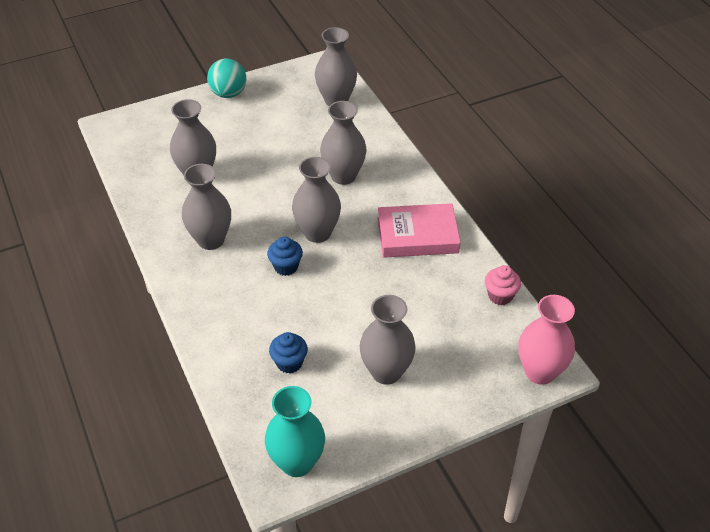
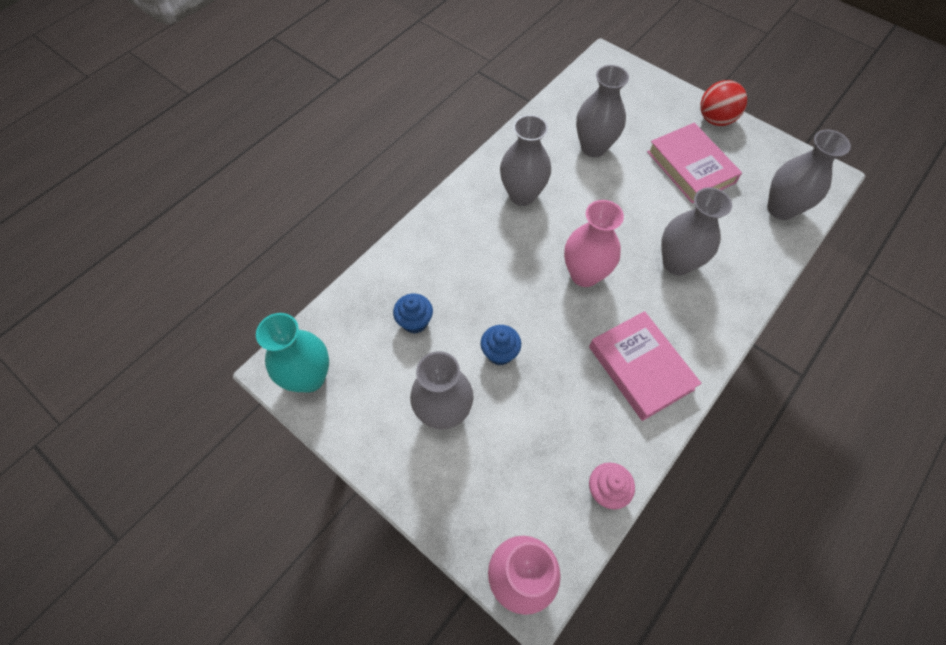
camera: 65 degrees right, 15 degrees up
turquoise ball [207,58,246,98] -> red ball [700,80,747,126]
blue cupcake [267,236,303,276] -> blue cupcake moved to [481,325,521,365]
grey vase [292,157,341,243] -> pink vase [564,200,624,287]
none -> pink book [647,123,742,203]

